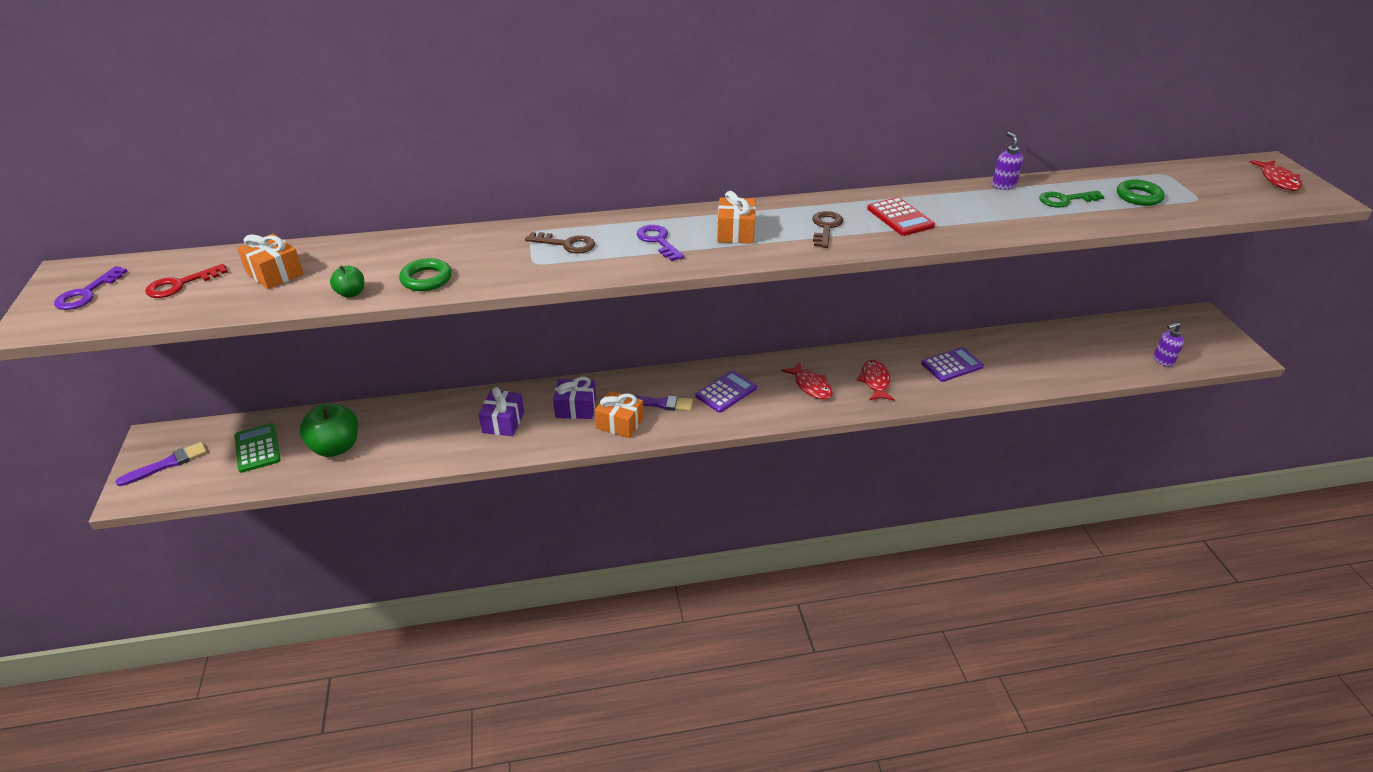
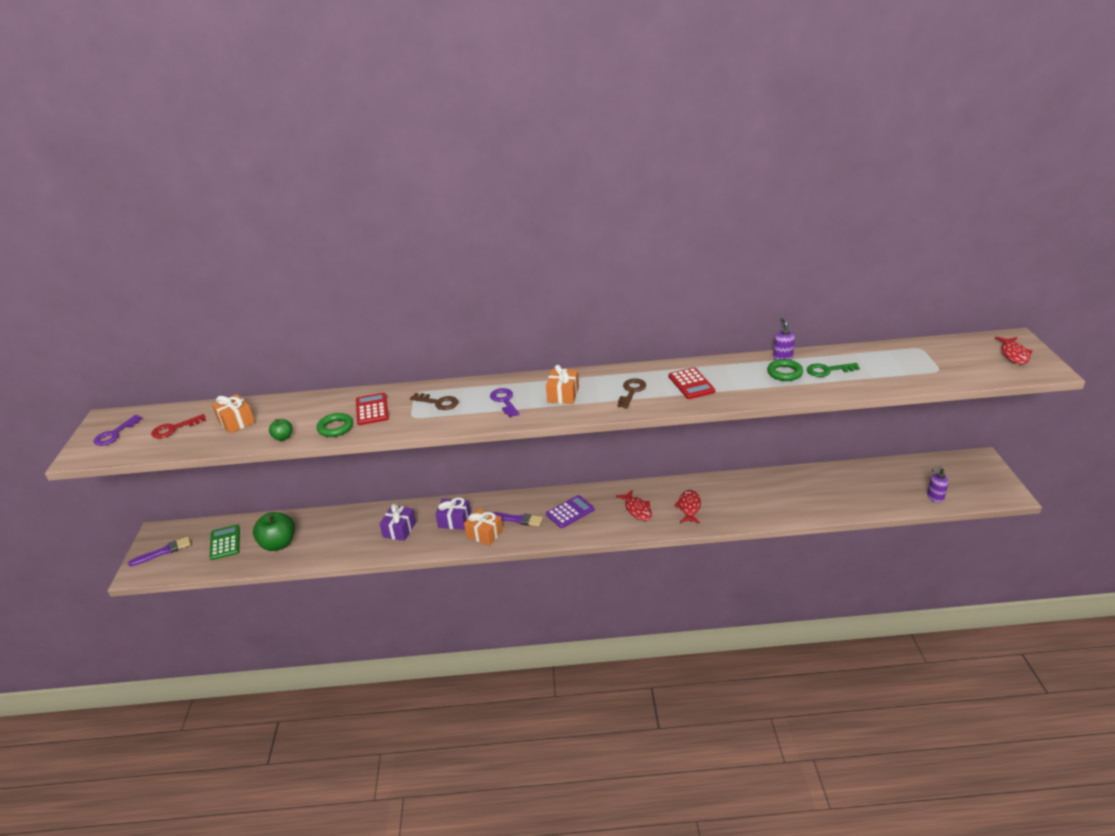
camera: 10 degrees right, 5 degrees down
purple calculator [921,347,984,382] -> none
green ring [1117,179,1165,206] -> green ring moved to [767,359,803,381]
none -> red calculator [356,393,389,425]

